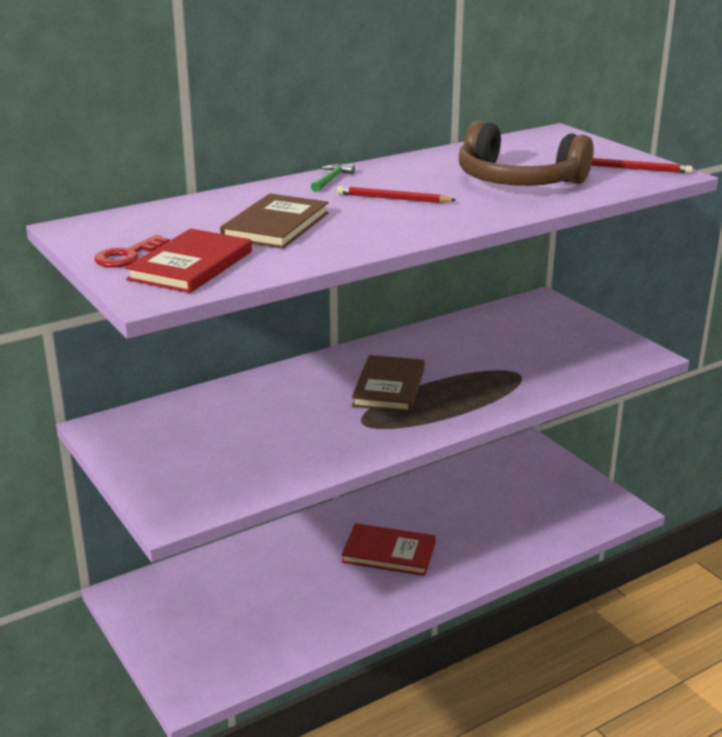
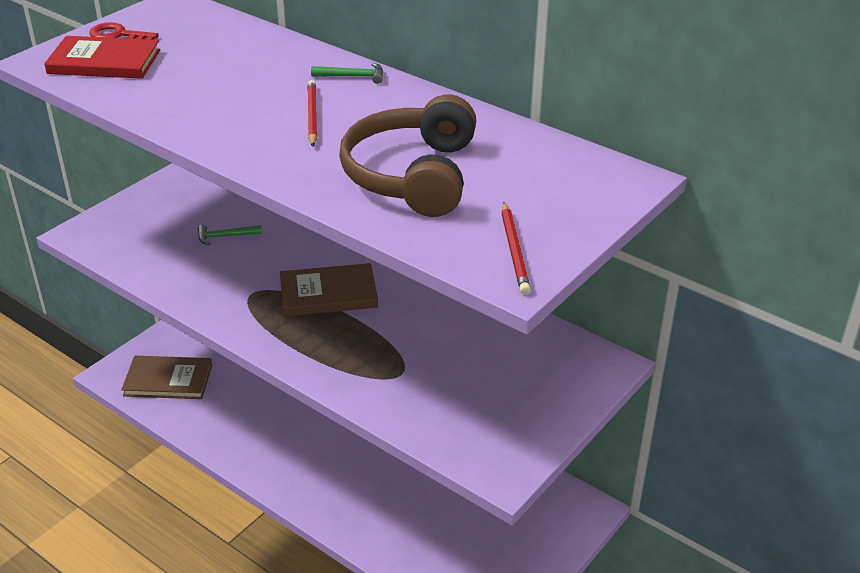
camera: 70 degrees right, 10 degrees up
brown book [220,193,329,249] -> brown book moved to [121,356,212,399]
red book [342,523,436,576] -> none
none -> green hammer [198,225,262,245]

